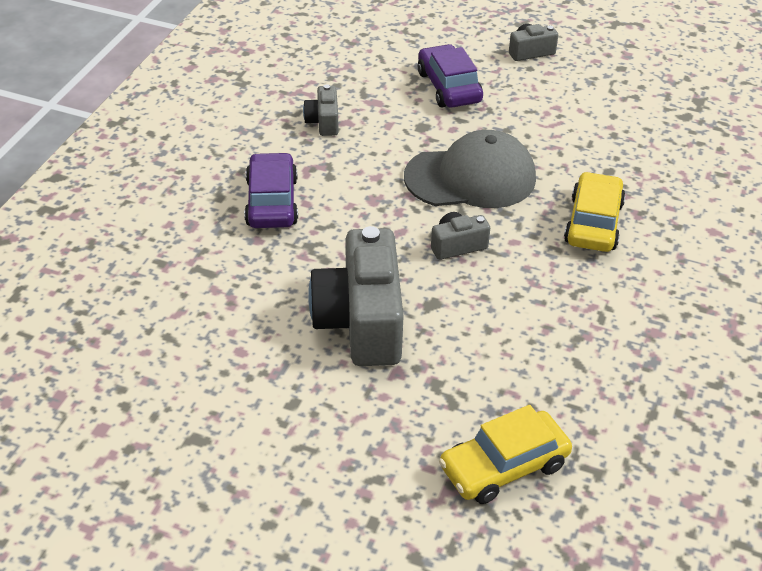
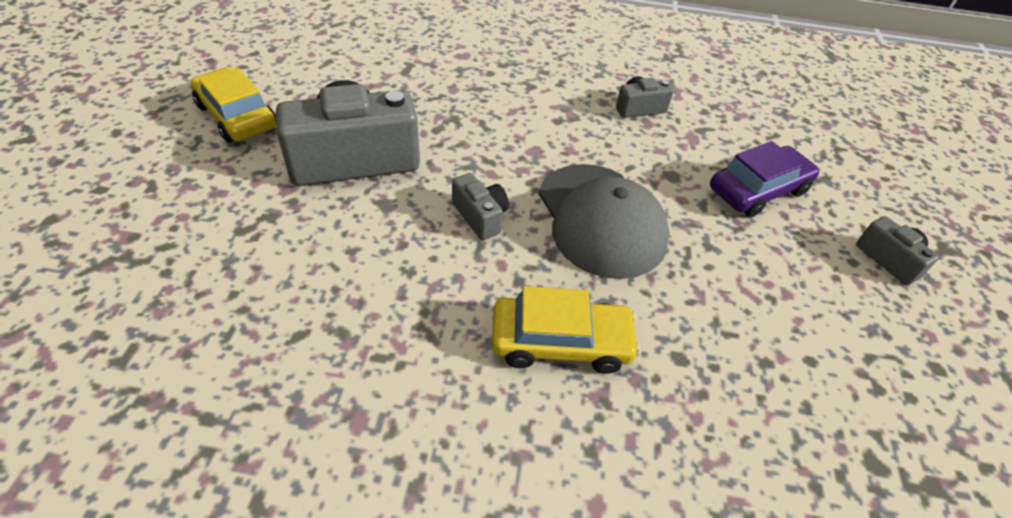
camera: 75 degrees right, 5 degrees up
purple car [244,152,298,228] -> none
yellow car [439,405,572,504] -> yellow car moved to [190,67,276,143]

